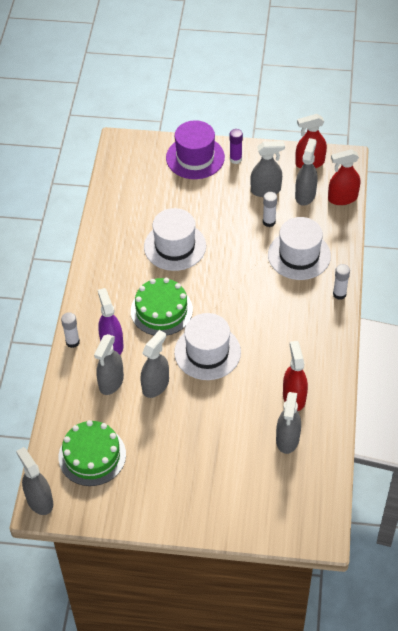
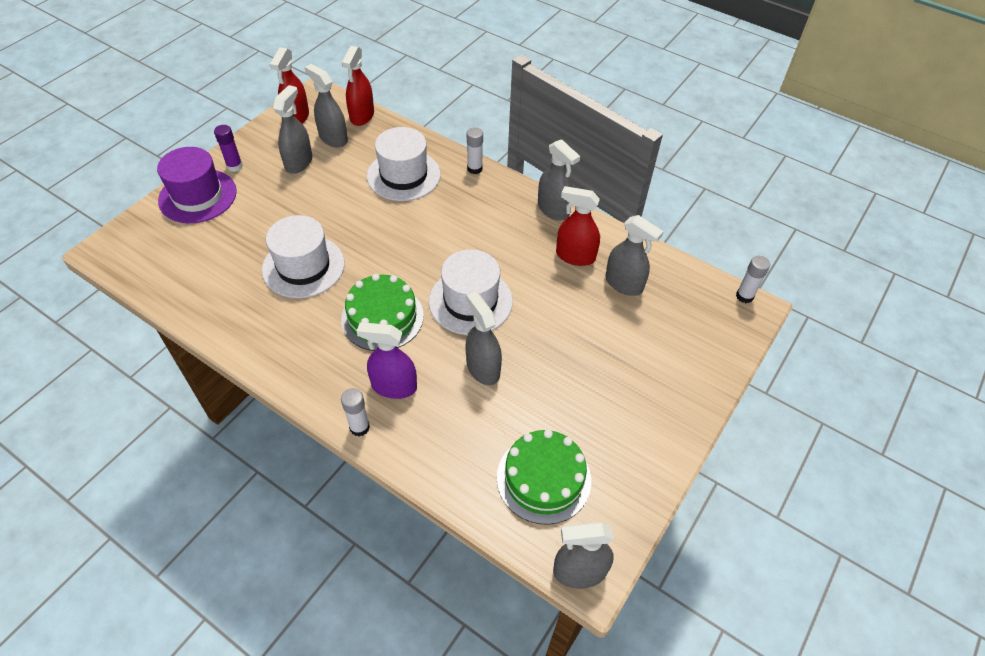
camera: 65 degrees left, 0 degrees up
grey spray bottle [94,334,124,395] -> grey spray bottle moved to [538,139,580,221]
white glue stick [263,192,277,227] -> white glue stick moved to [736,256,770,303]

